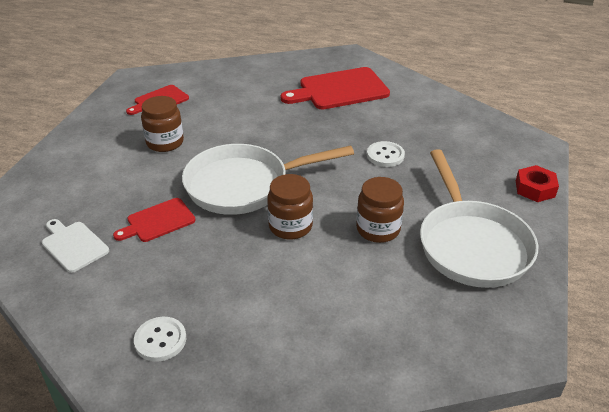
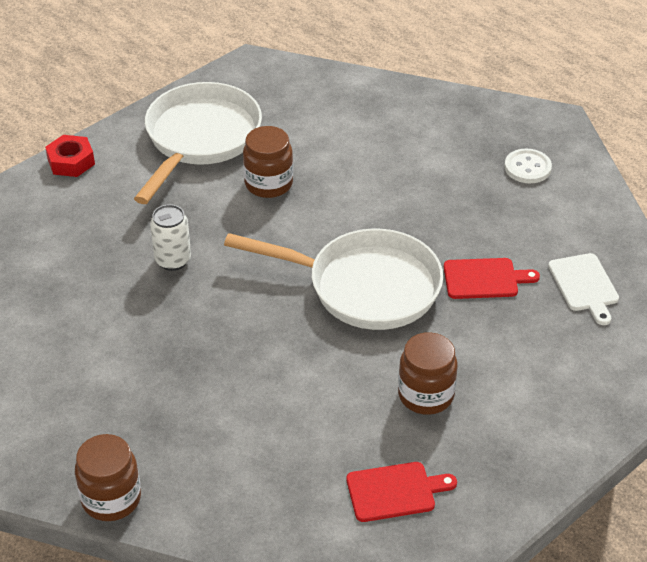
camera: 150 degrees left, 5 degrees up
brown jar [267,174,313,239] -> brown jar moved to [75,434,141,521]
red cutting board [281,67,390,109] -> none
white button [367,141,405,167] -> white can [150,204,191,271]

